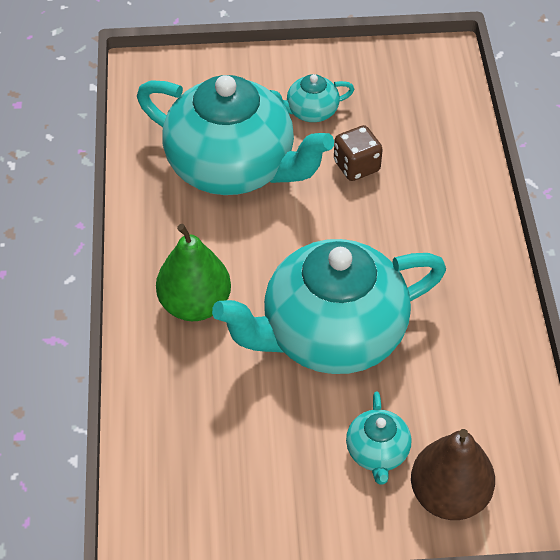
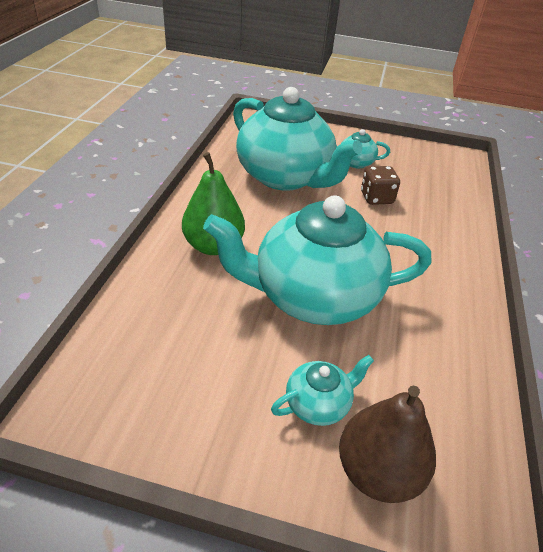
camera: 15 degrees right, 10 degrees down
turquoise teapot [346,391,411,485] -> turquoise teapot turned 135 degrees counterclockwise [271,355,374,426]

